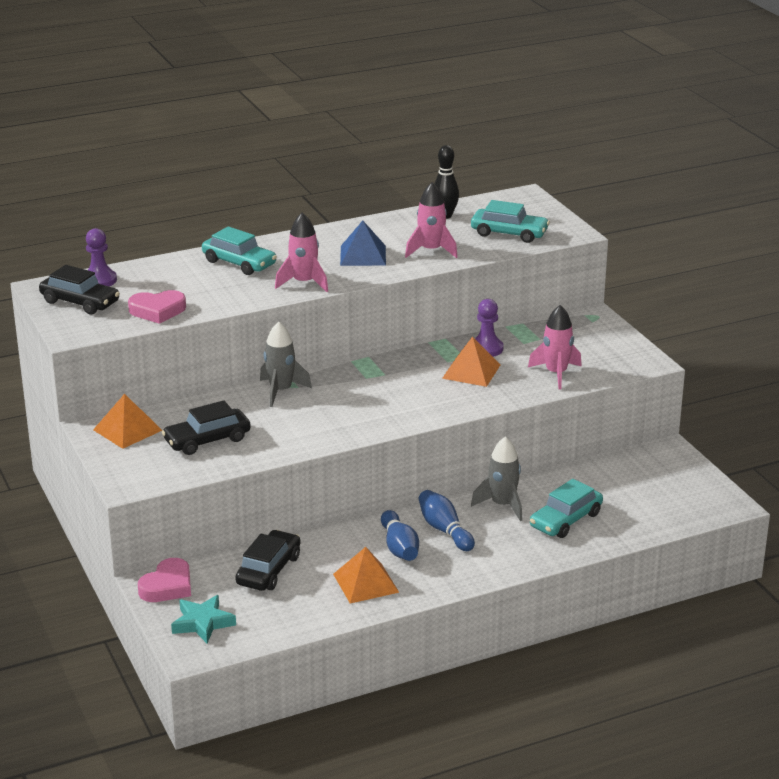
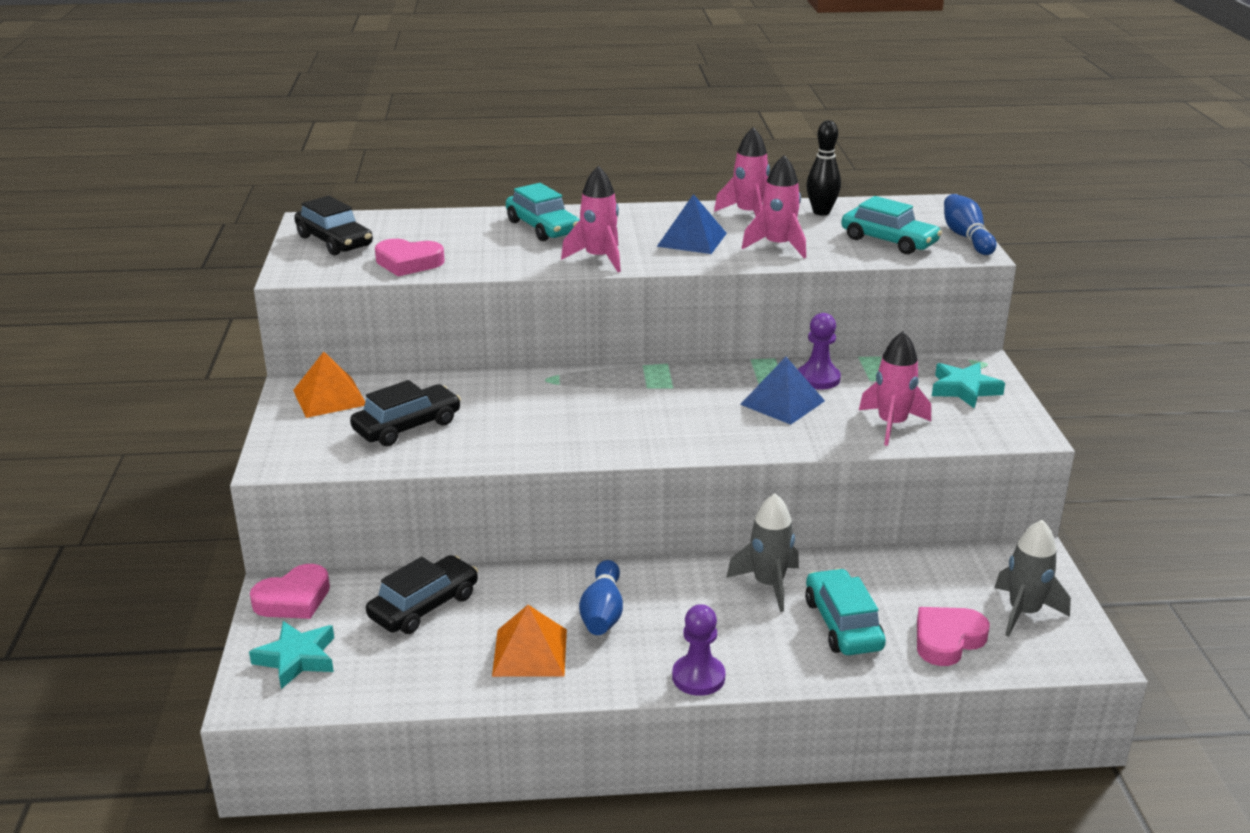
camera: 20 degrees right, 0 degrees up
purple pawn [86,228,117,286] -> purple pawn moved to [672,604,725,696]
black car [162,400,251,455] -> black car turned 150 degrees clockwise [350,380,461,446]
grey rocket [260,321,312,407] -> grey rocket moved to [995,520,1071,637]
blue bowling pin [418,490,475,551] -> blue bowling pin moved to [944,194,996,255]
orange pyramid [442,336,500,387] -> blue pyramid [740,357,825,425]
turquoise car [530,479,603,538] -> turquoise car turned 105 degrees clockwise [805,568,886,655]
none -> pink rocket [714,127,770,216]
none -> pink heart [917,607,990,666]
none -> turquoise star [932,363,1005,408]

